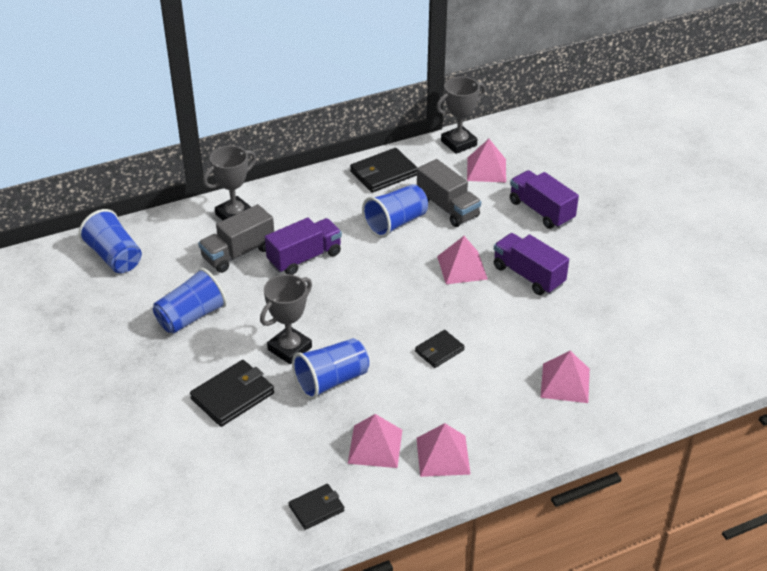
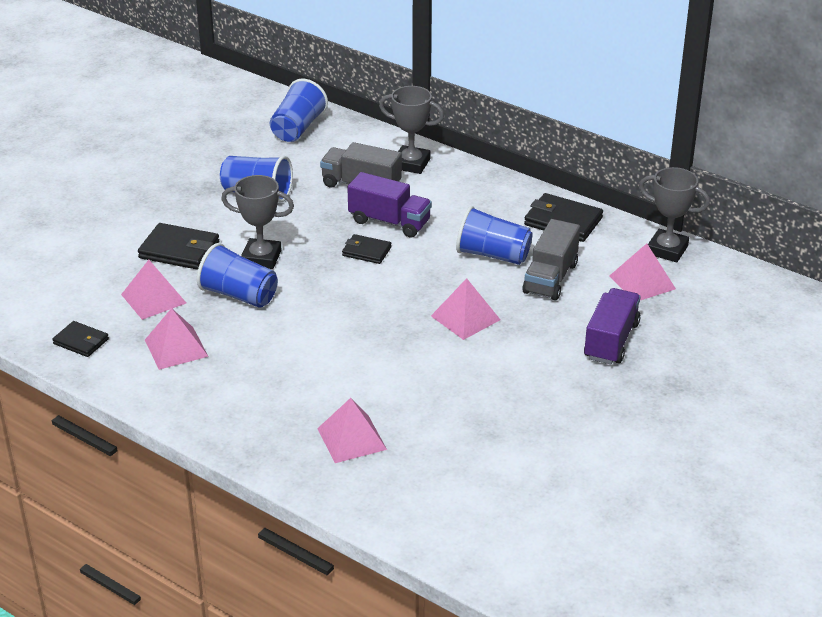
camera: 60 degrees right, 5 degrees down
black wallet [415,330,465,368] -> black wallet moved to [342,234,391,264]
pink pyramid [417,423,471,477] -> pink pyramid moved to [121,260,186,320]
purple truck [494,233,569,295] -> none

